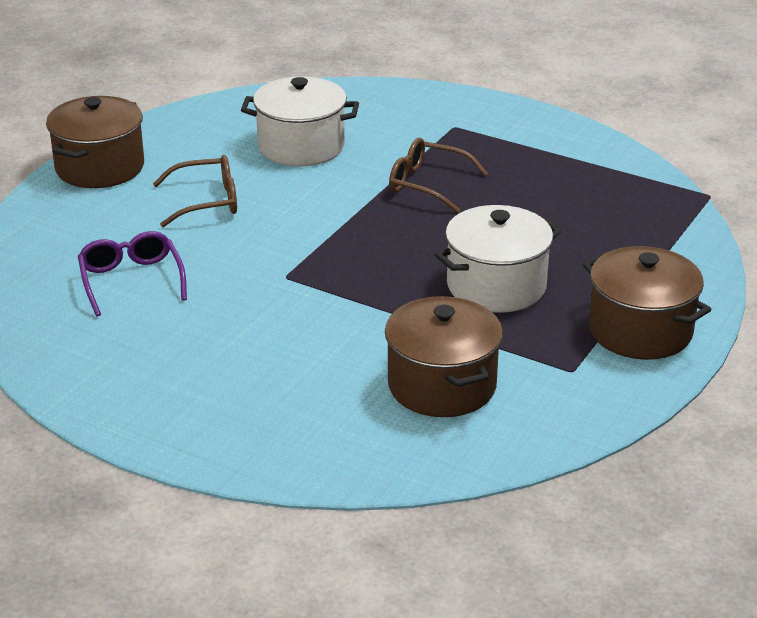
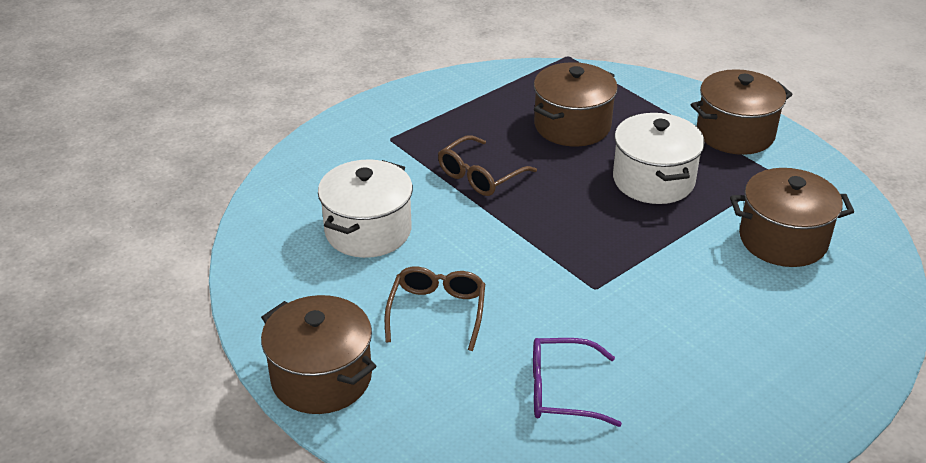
camera: 70 degrees left, 5 degrees up
none -> brown pot [534,62,618,147]

